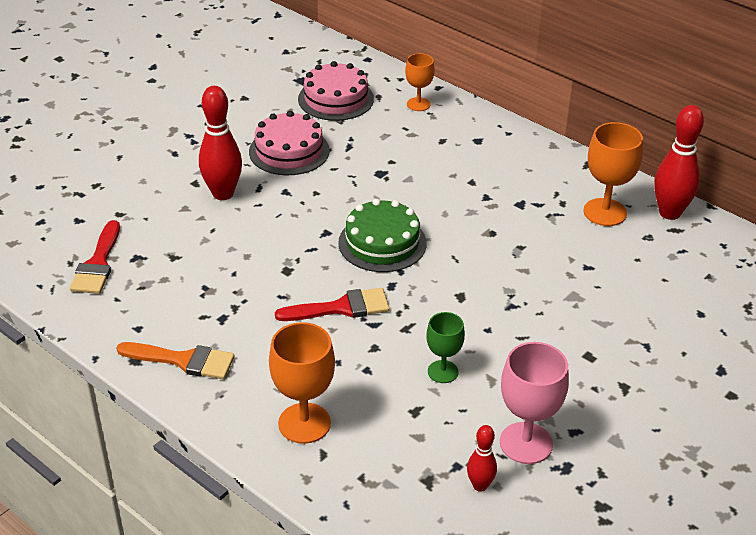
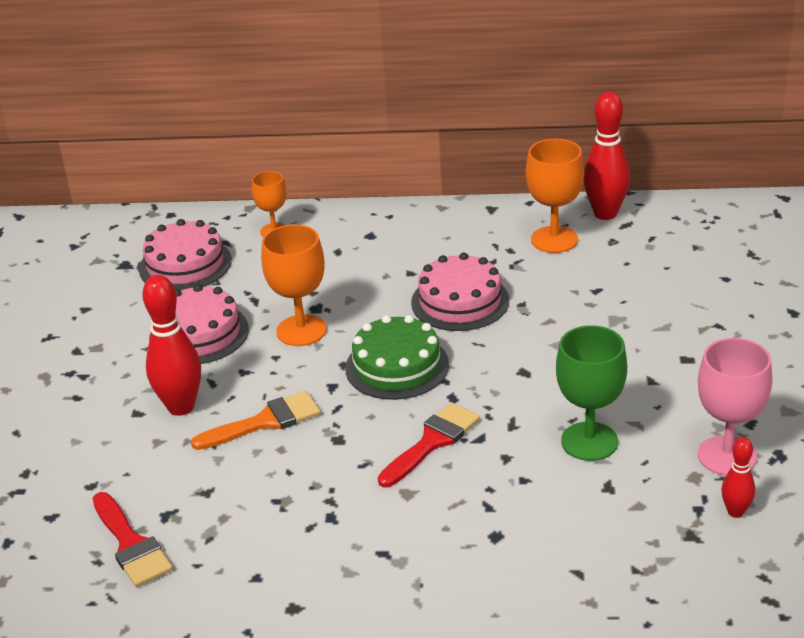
camera: 35 degrees left, 5 degrees down
orange brush [116,342,235,379] -> orange brush moved to [191,391,321,450]
orange goblet [269,322,335,444] -> orange goblet moved to [261,225,327,346]
green goblet [426,312,465,383] -> green goblet [556,325,627,461], size x1.62
none -> pink cake [411,253,509,331]

